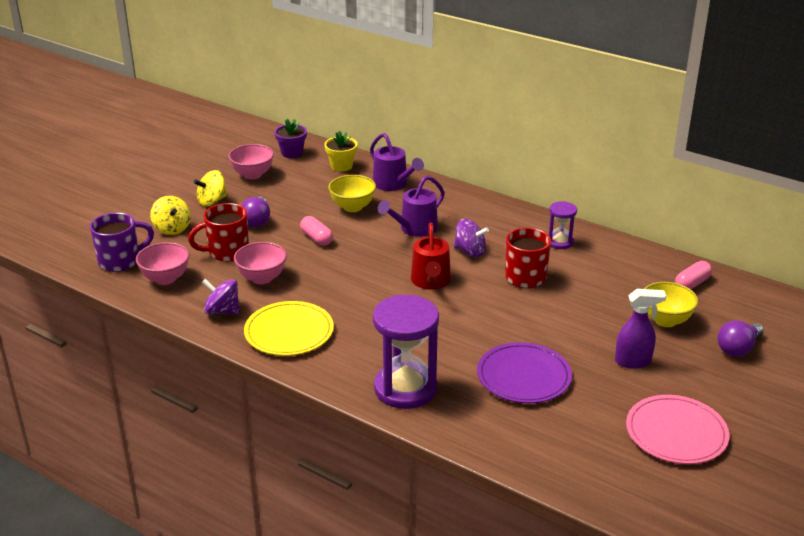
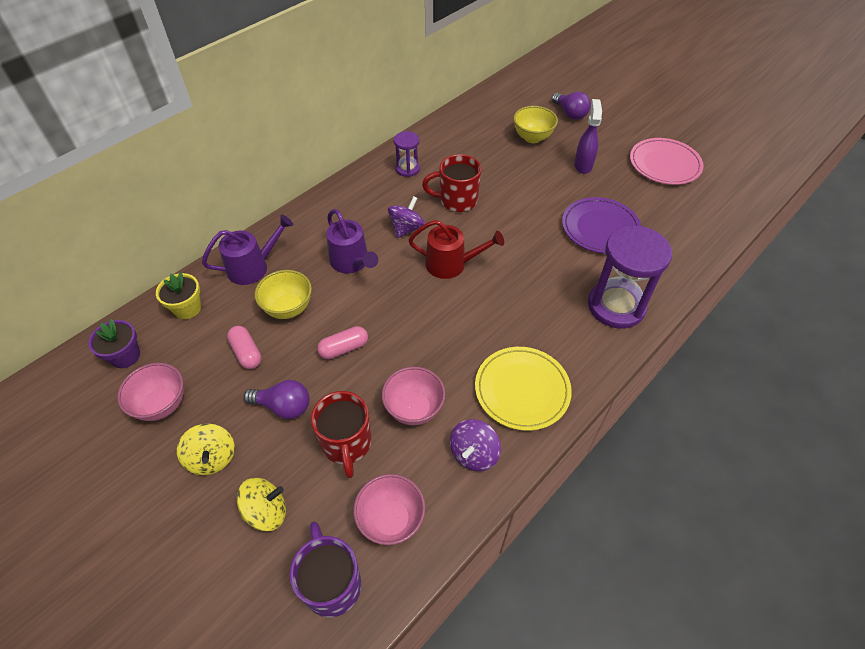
camera: 80 degrees left, 20 degrees up
pink capsule [675,261,712,289] -> pink capsule moved to [227,326,262,369]

